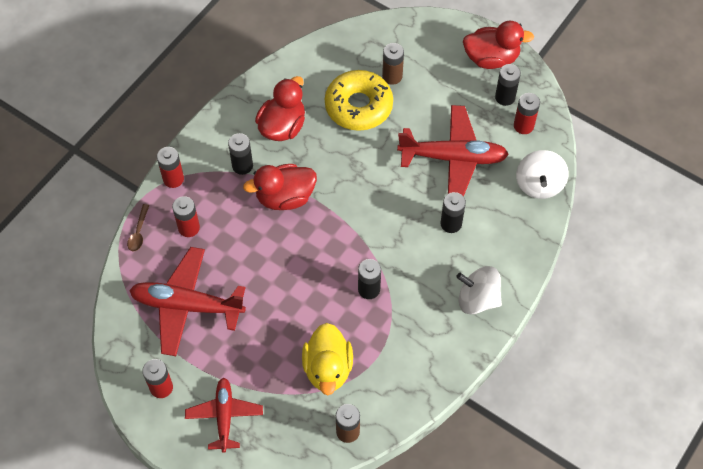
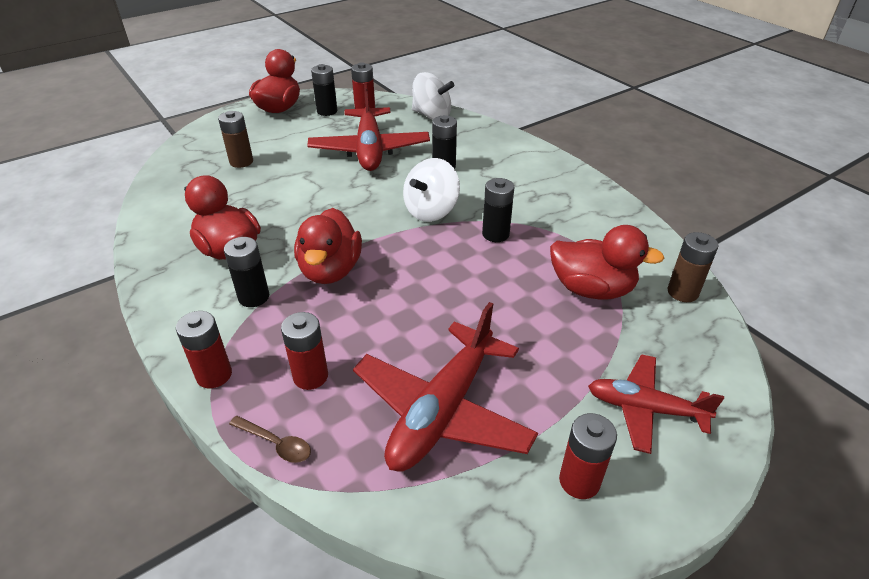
camera: 70 degrees left, 20 degrees down
yellow duck [302,323,353,395] -> red duck [550,225,664,300]
yellow donut [325,70,393,131] -> none
red plane [397,105,509,197] -> red plane turned 150 degrees clockwise [307,84,430,171]
white spinning top [456,266,502,314] -> white spinning top moved to [403,158,460,222]

